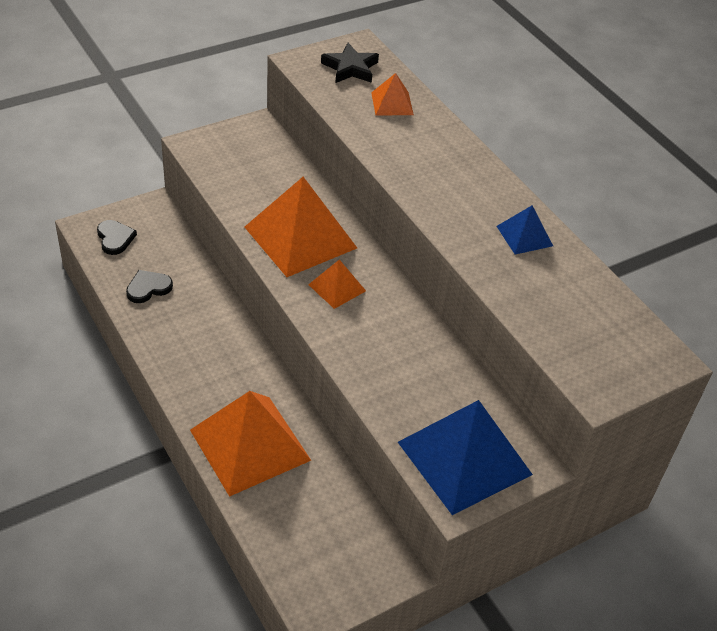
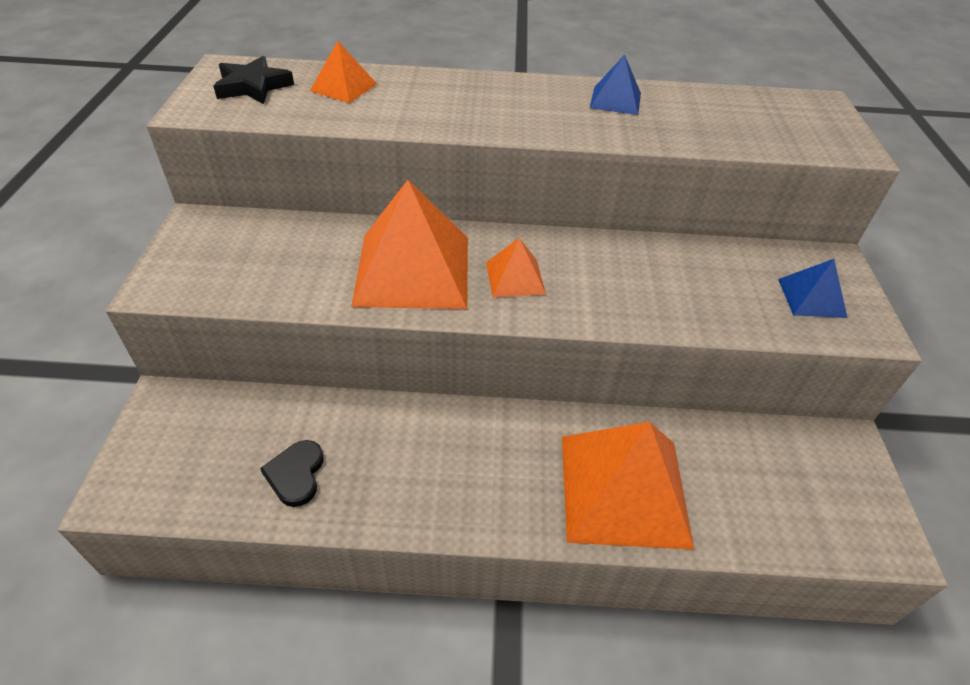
camera: 55 degrees left, 0 degrees up
black heart [97,220,137,255] -> none
blue pyramid [398,400,533,515] -> blue pyramid [778,259,848,318], size x0.48

